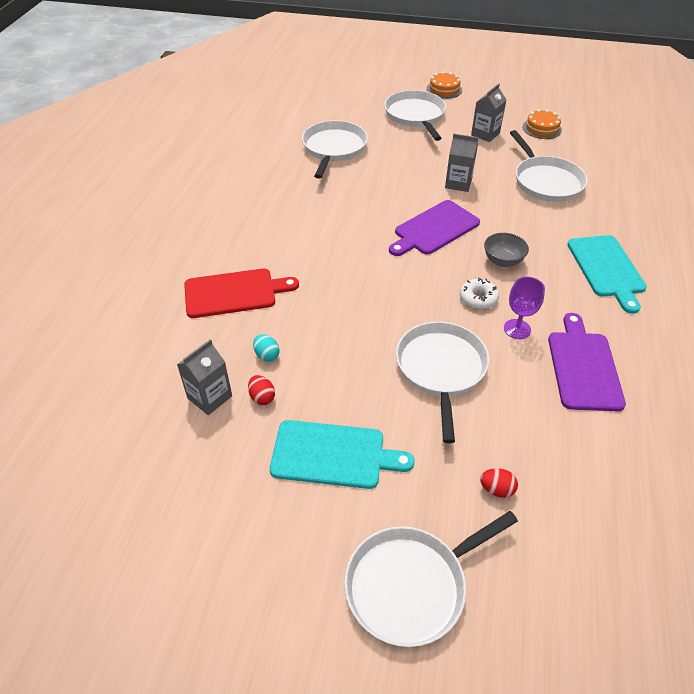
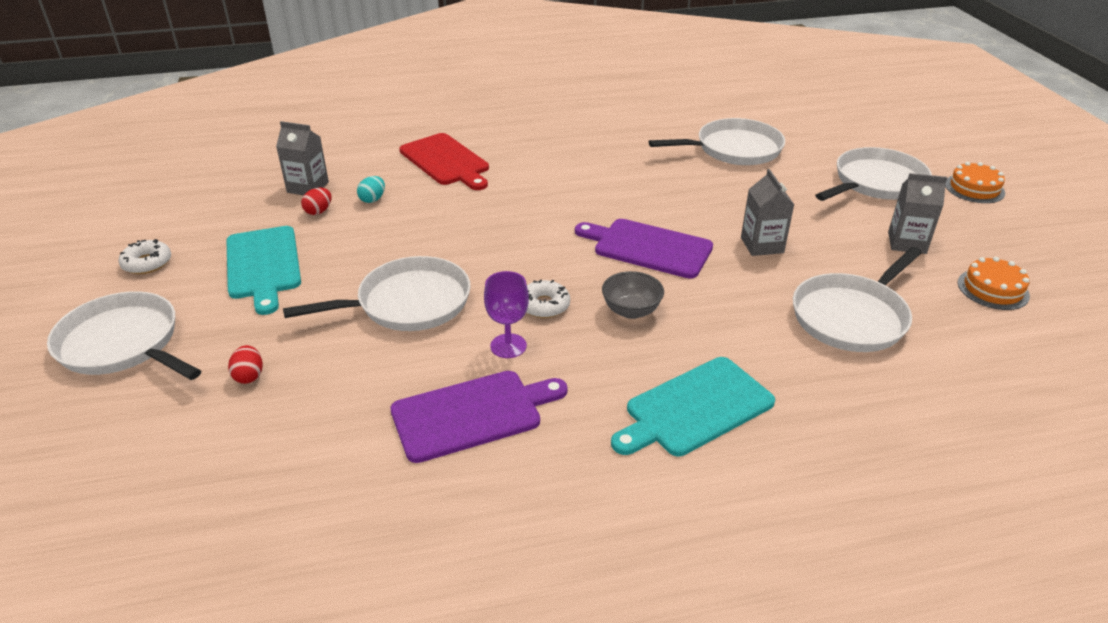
camera: 65 degrees right, 10 degrees down
none -> white donut [119,239,171,274]

